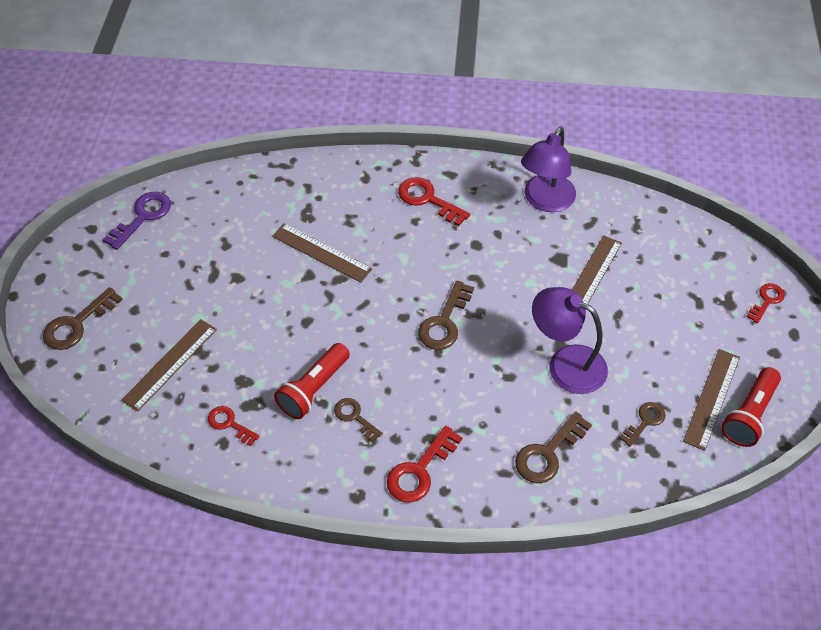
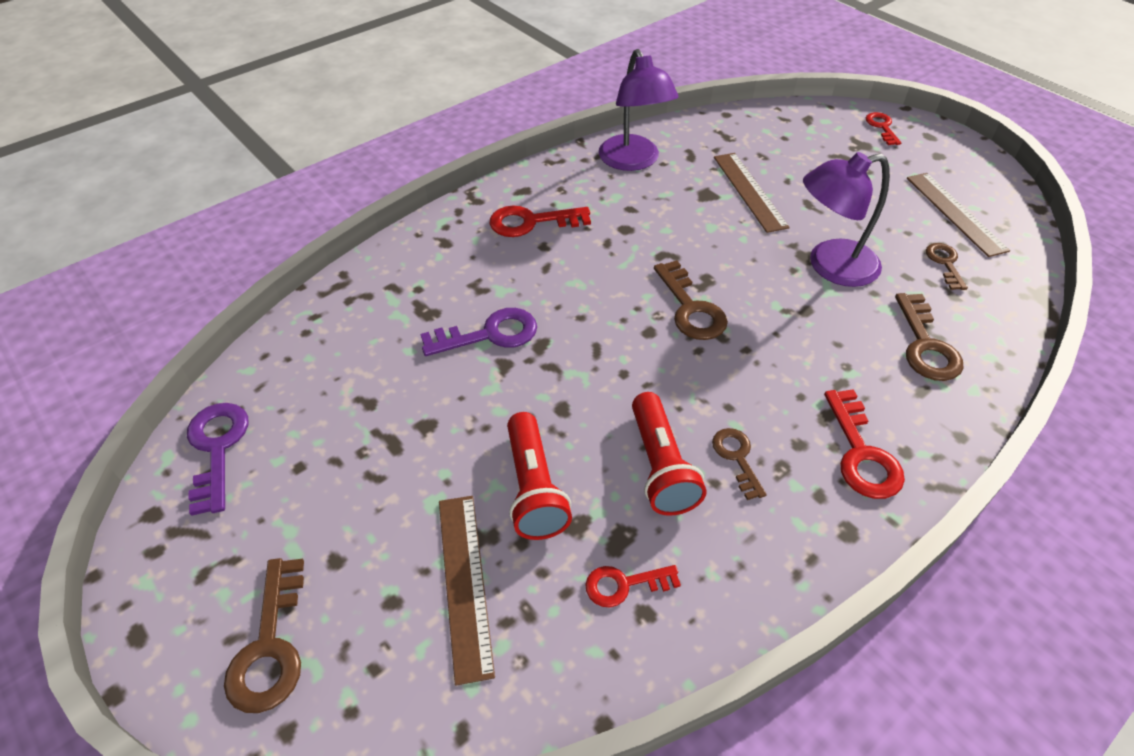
camera: 45 degrees left, 5 degrees down
brown ruler [272,223,372,283] -> purple key [421,308,537,356]
brown key [334,398,383,442] -> brown key turned 75 degrees clockwise [712,428,767,500]
red flashlight [721,367,781,447] -> red flashlight moved to [507,412,572,540]

